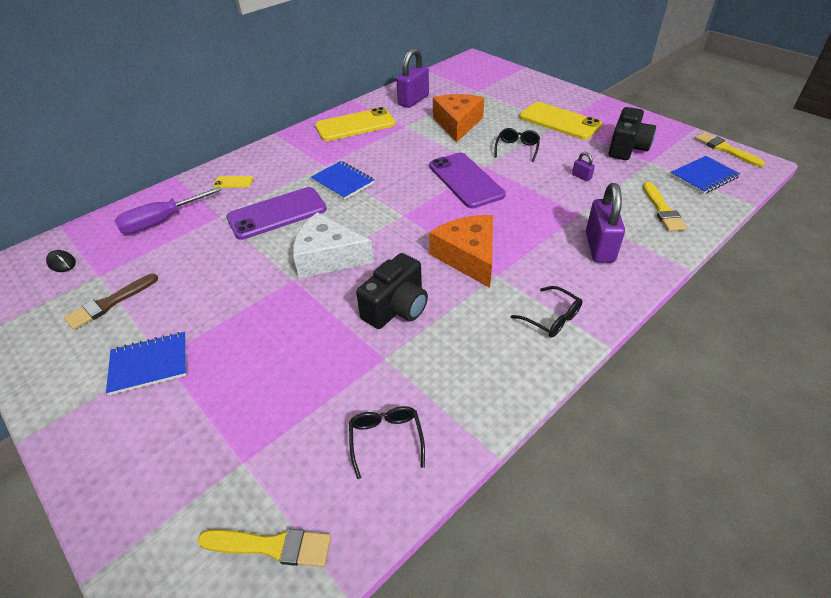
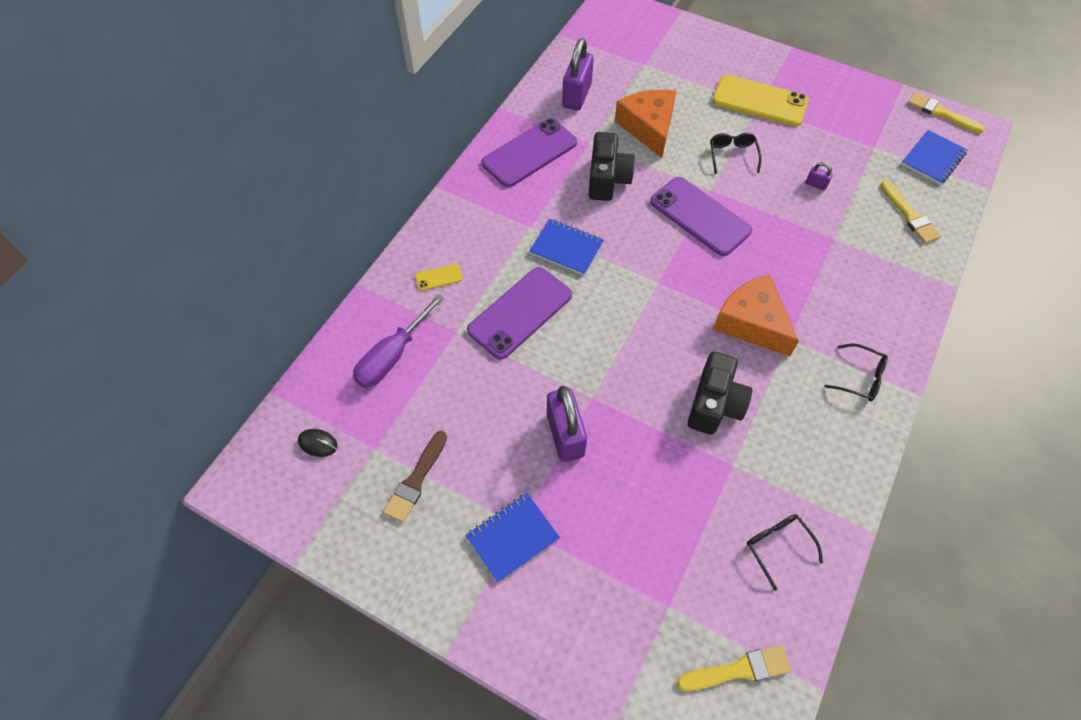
camera: 20 degrees left, 15 degrees up
white cheese [293,212,374,278] -> none
yellow phone [315,107,396,141] -> purple phone [481,118,577,187]
purple padlock [586,183,625,263] -> purple padlock moved to [547,386,587,462]
black camera [609,107,656,160] -> black camera moved to [588,132,635,201]

